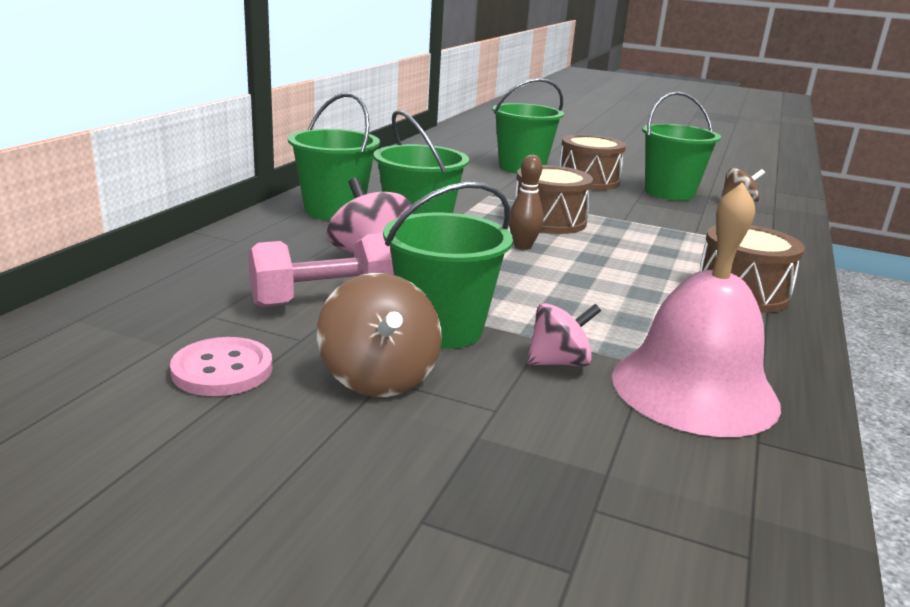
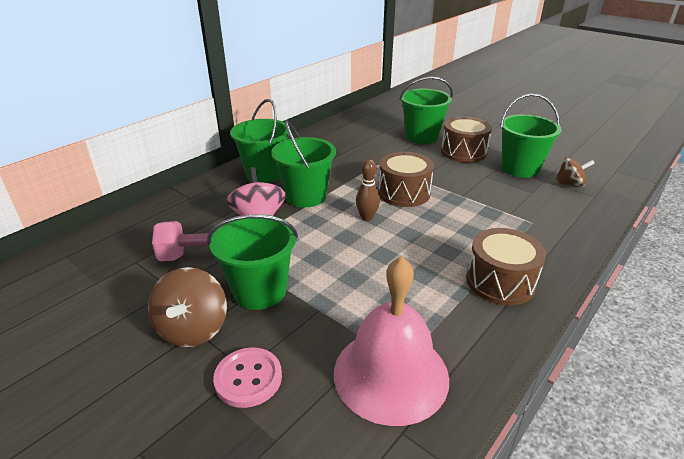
camera: 20 degrees right, 10 degrees up
pink button [170,337,273,396] -> pink button moved to [213,347,282,408]
pink spinning top [527,303,601,367] -> none

